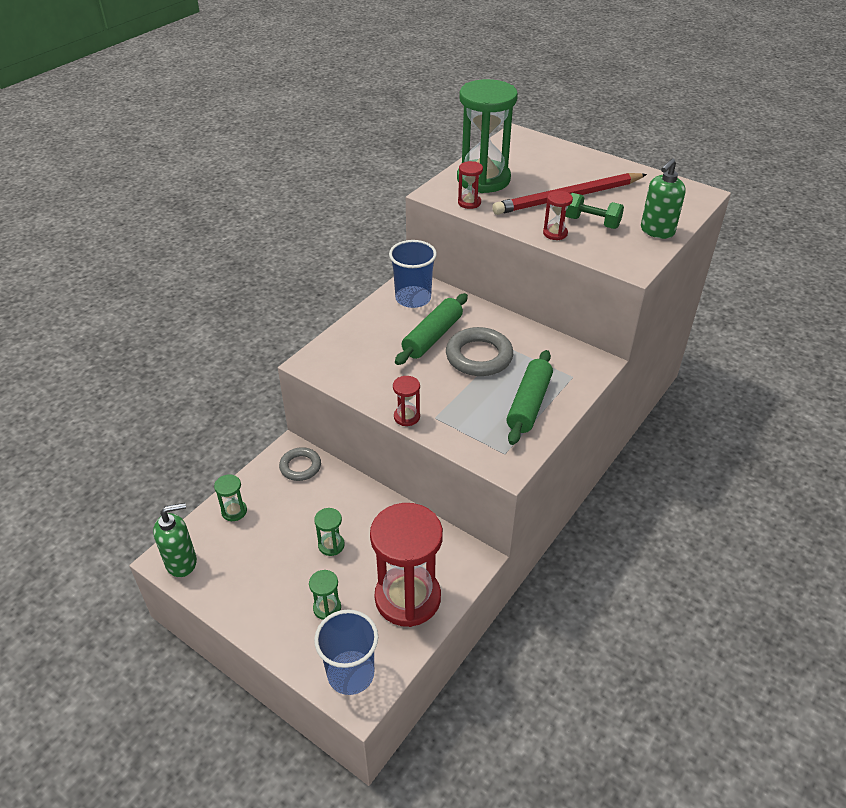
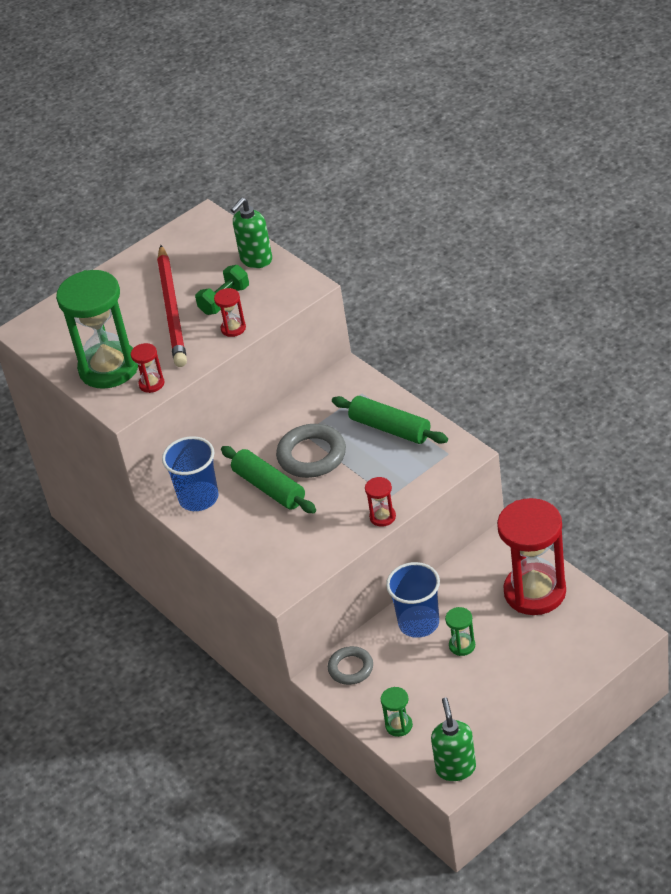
camera: 70 degrees left, 0 degrees up
green hourglass [309,570,341,620] -> none
blue cup [314,609,378,695] -> blue cup moved to [386,562,440,638]
green soap dispenser [641,158,686,239] -> green soap dispenser turned 75 degrees clockwise [231,198,272,268]

